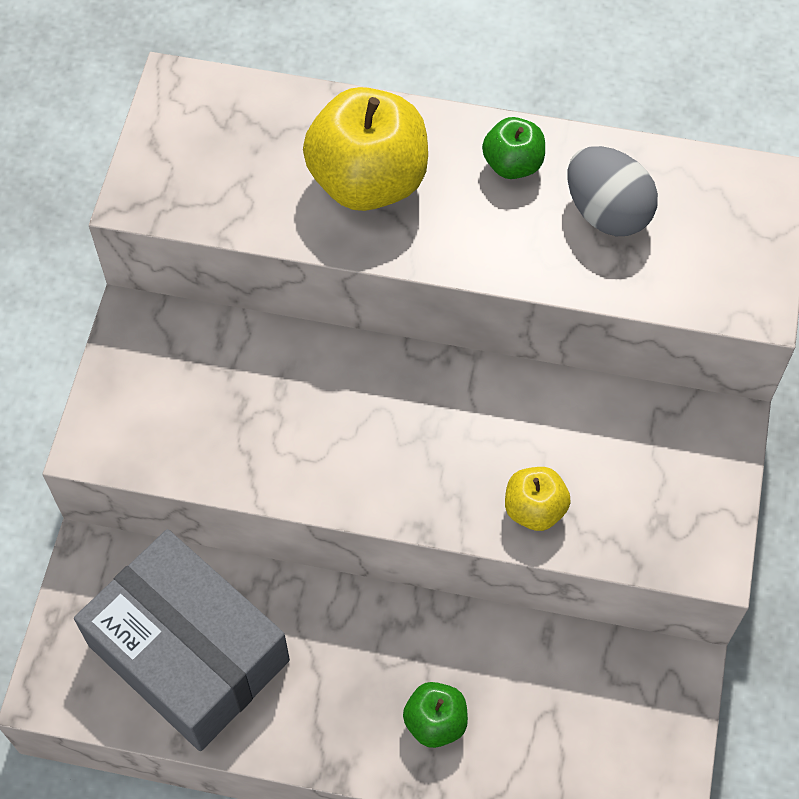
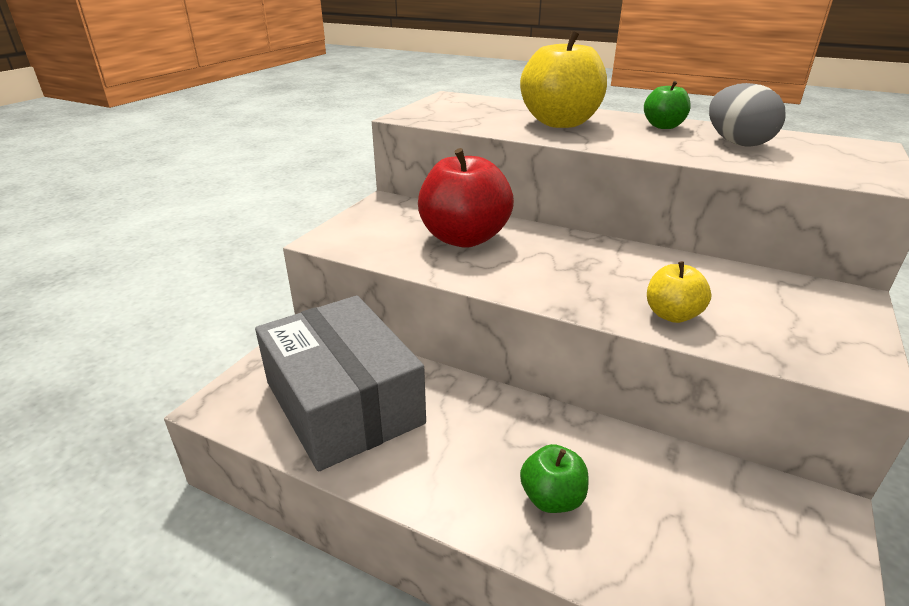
camera: 15 degrees right, 30 degrees down
none -> red apple [418,148,514,248]

